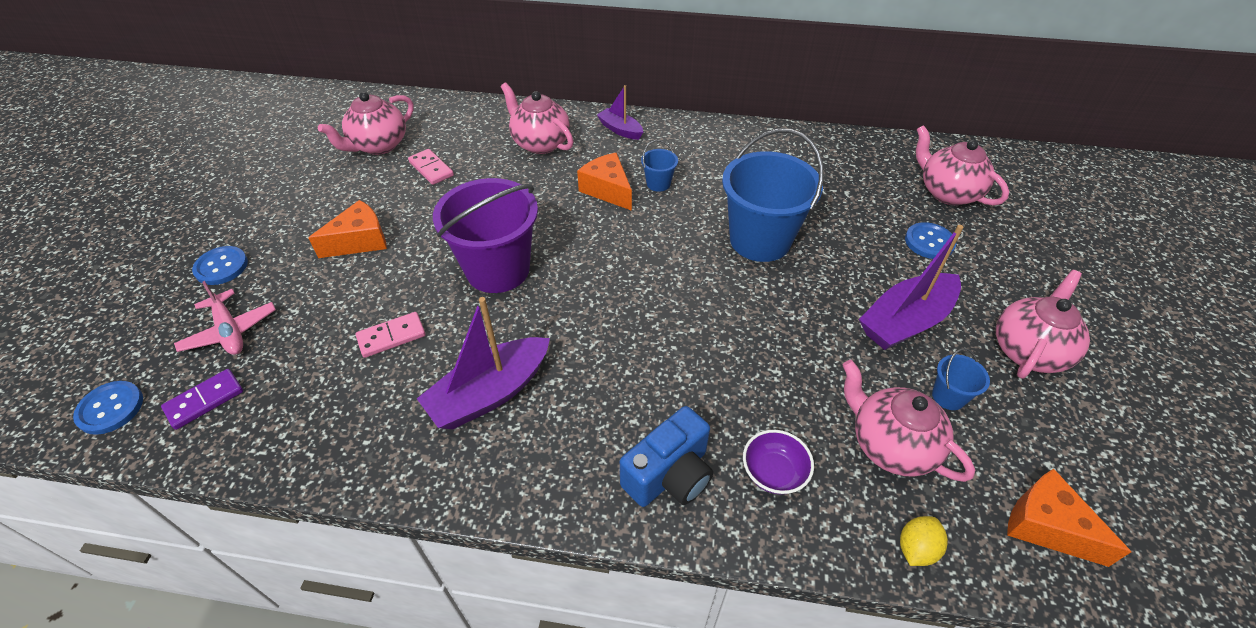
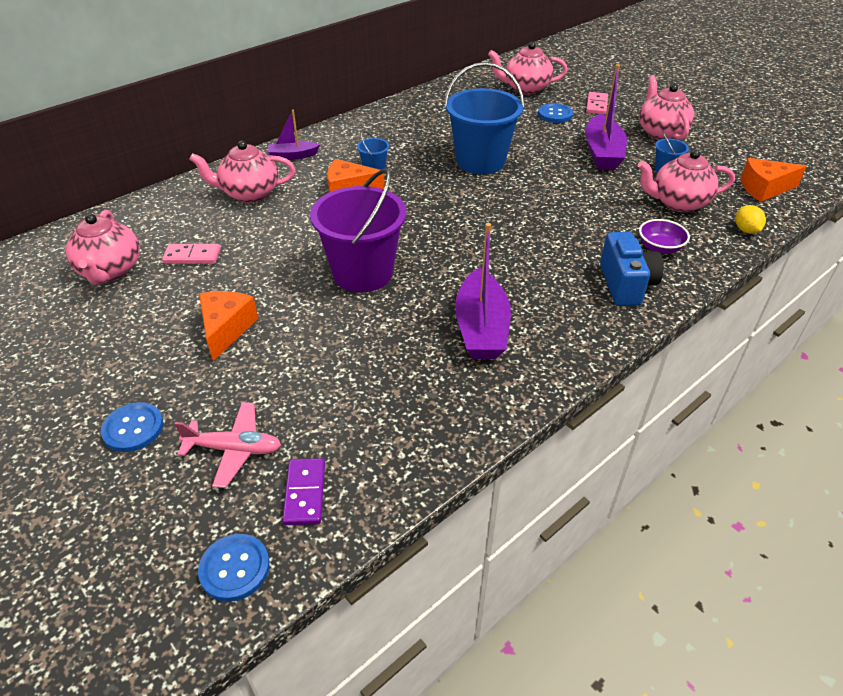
camera: 50 degrees left, 5 degrees down
pink domino [356,312,426,358] -> pink domino moved to [586,92,608,115]

